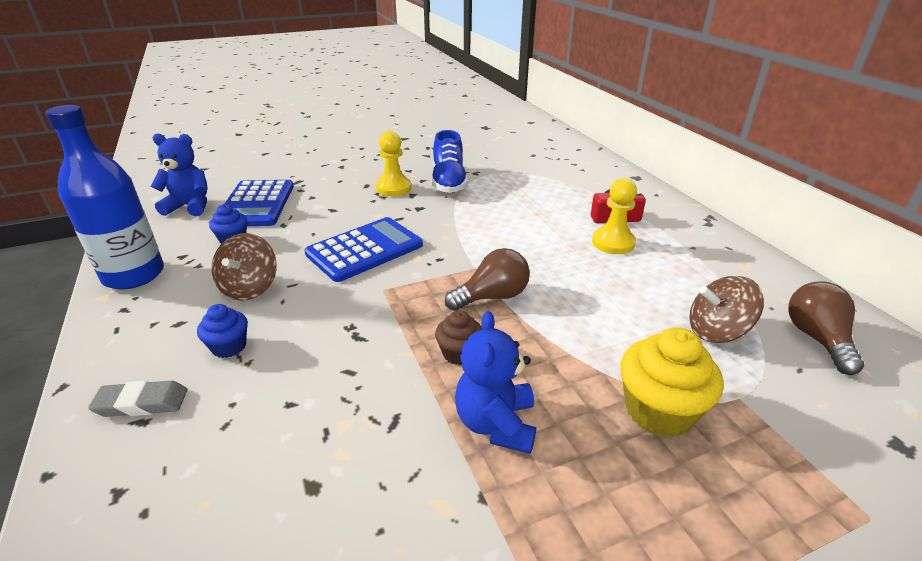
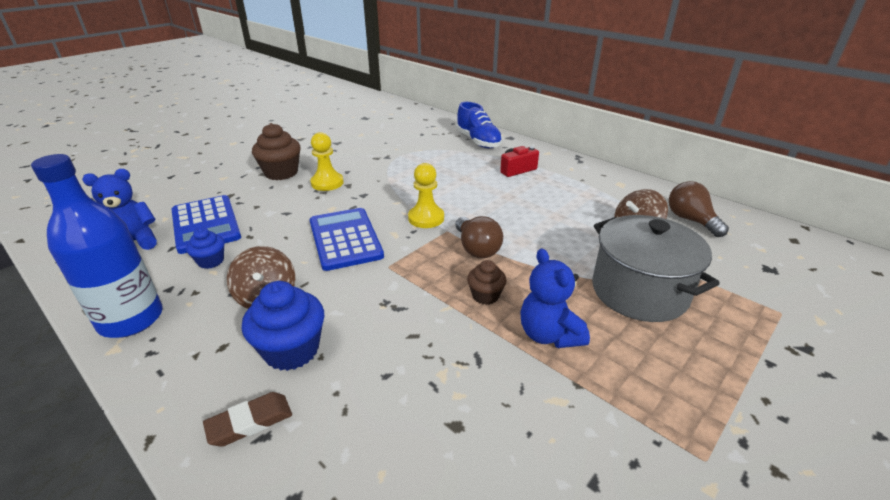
camera: 25 degrees left, 0 degrees up
grey eraser [88,381,187,417] -> brown eraser [203,392,292,447]
blue cupcake [197,304,248,358] -> blue cupcake [242,281,324,371], size x1.74
blue calculator [304,217,423,282] -> blue calculator turned 45 degrees counterclockwise [310,208,384,271]
blue shoe [432,130,468,193] -> blue shoe moved to [456,102,502,148]
brown light bulb [445,248,530,311] -> brown light bulb turned 120 degrees clockwise [456,216,503,258]
yellow pawn [592,178,637,254] -> yellow pawn moved to [408,163,444,228]
yellow cupcake [620,327,724,437] -> grey pot [592,215,720,322]
none -> brown cupcake [252,123,301,180]

